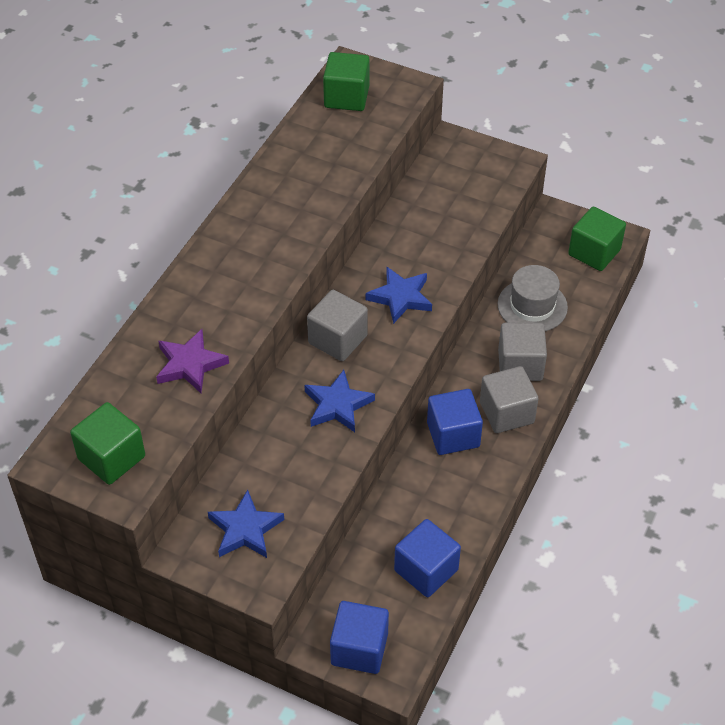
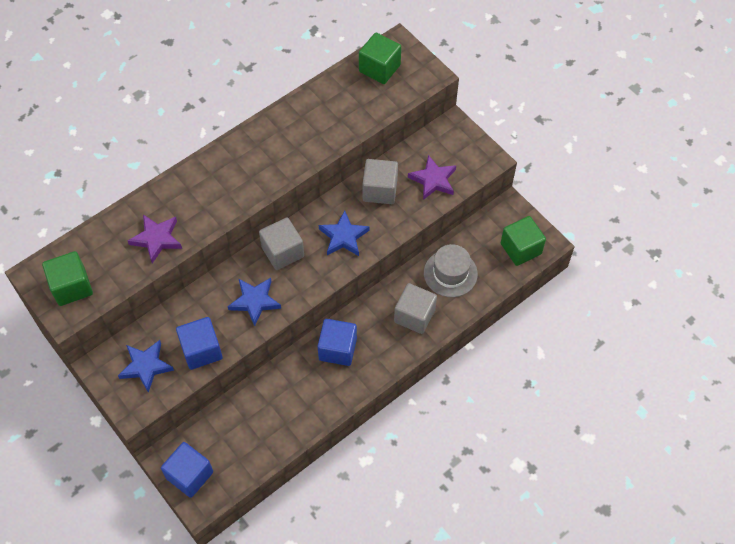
camera: 25 degrees right, 10 degrees up
blue cube [394,519,461,597] -> blue cube moved to [176,317,223,370]
grey cube [480,366,539,433] -> grey cube moved to [362,159,398,204]
none -> purple star [408,155,456,200]

